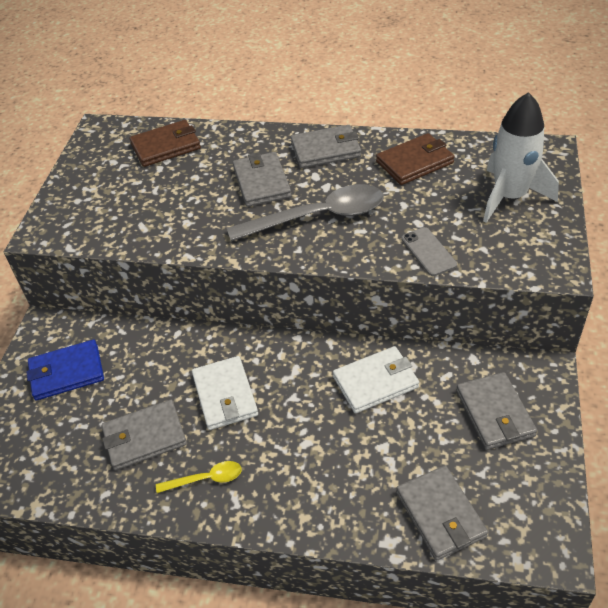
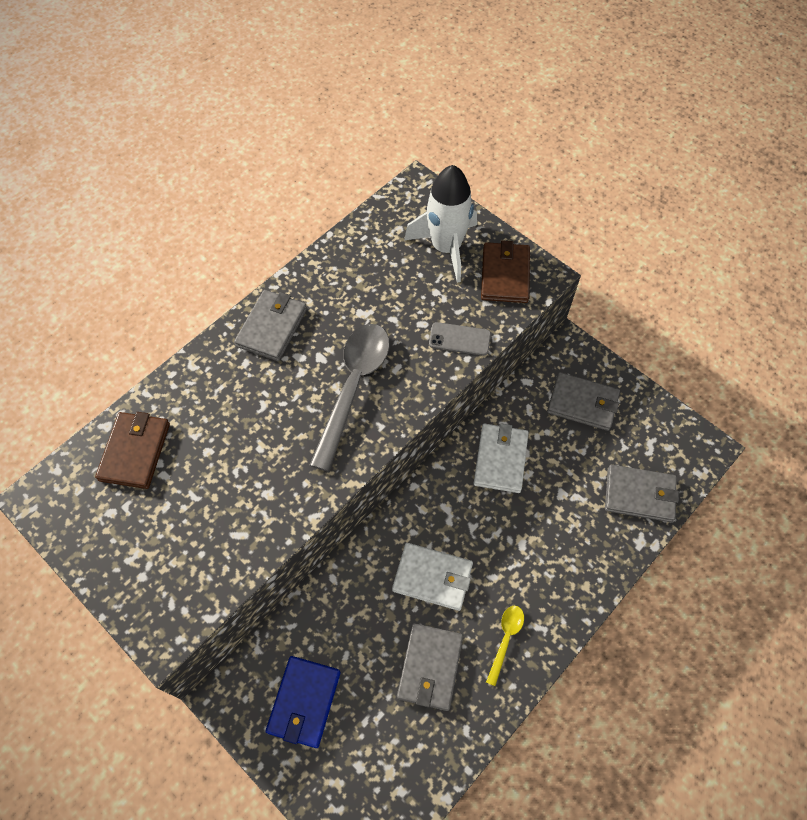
camera: 60 degrees left, 15 degrees up
grey wallet [233,152,291,207] -> none
brown wallet [376,133,455,185] -> brown wallet moved to [481,240,530,303]

